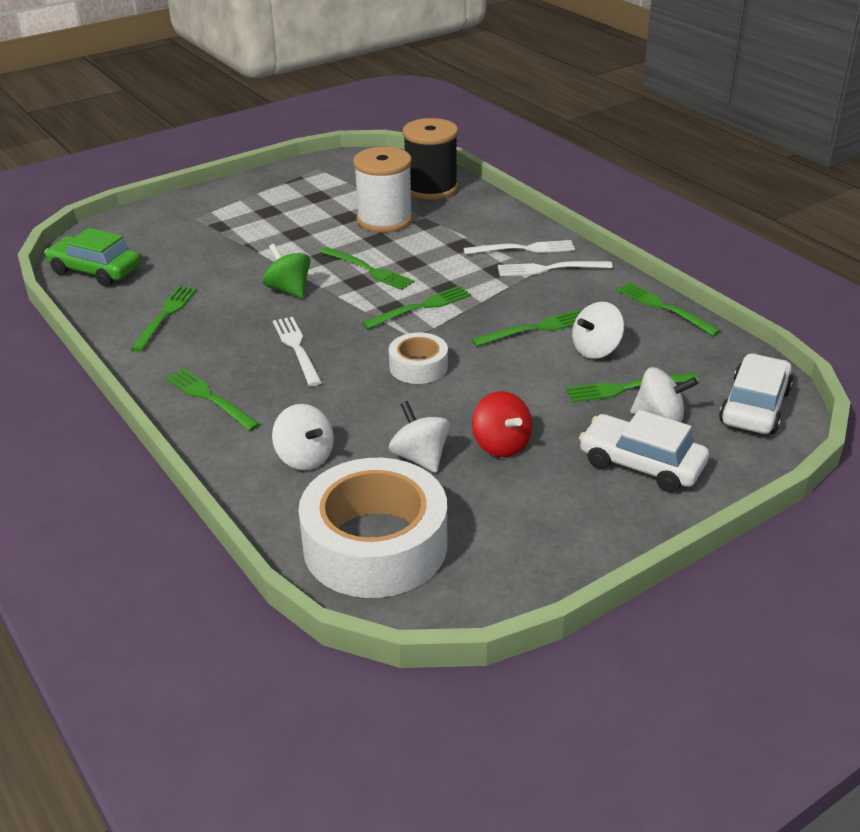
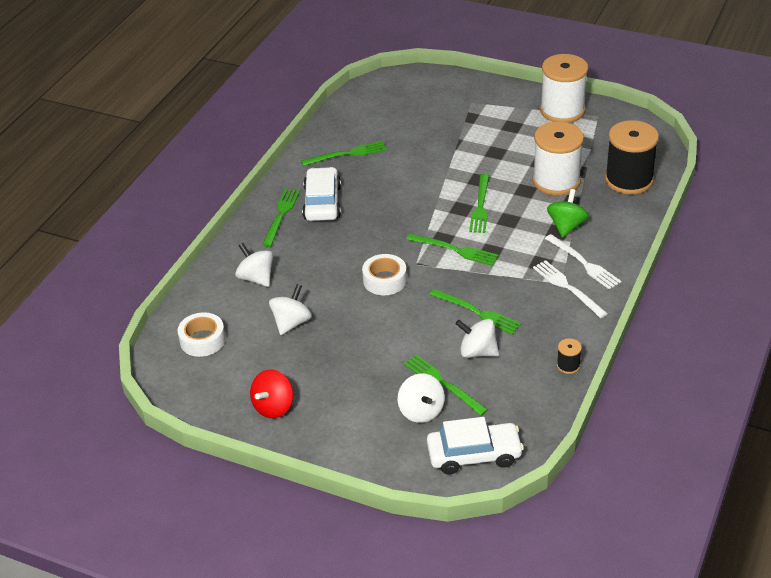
camera: 60 degrees right, 5 degrees up
green car [45,228,141,286] -> none
green spinning top [263,244,310,298] -> green spinning top moved to [547,189,589,238]
white spinning top [272,404,334,470] -> white spinning top turned 120 degrees clockwise [235,243,273,287]
white fork [273,317,322,386] -> none
white tape [299,458,447,598] -> white tape [178,312,226,357], size x0.50
red spinning top [472,391,532,457] -> red spinning top moved to [250,370,293,418]
white car [579,410,709,492] -> white car moved to [302,167,341,221]
green fork [616,282,721,336] -> black spool [557,338,582,374]
none -> white spool [540,54,588,123]

